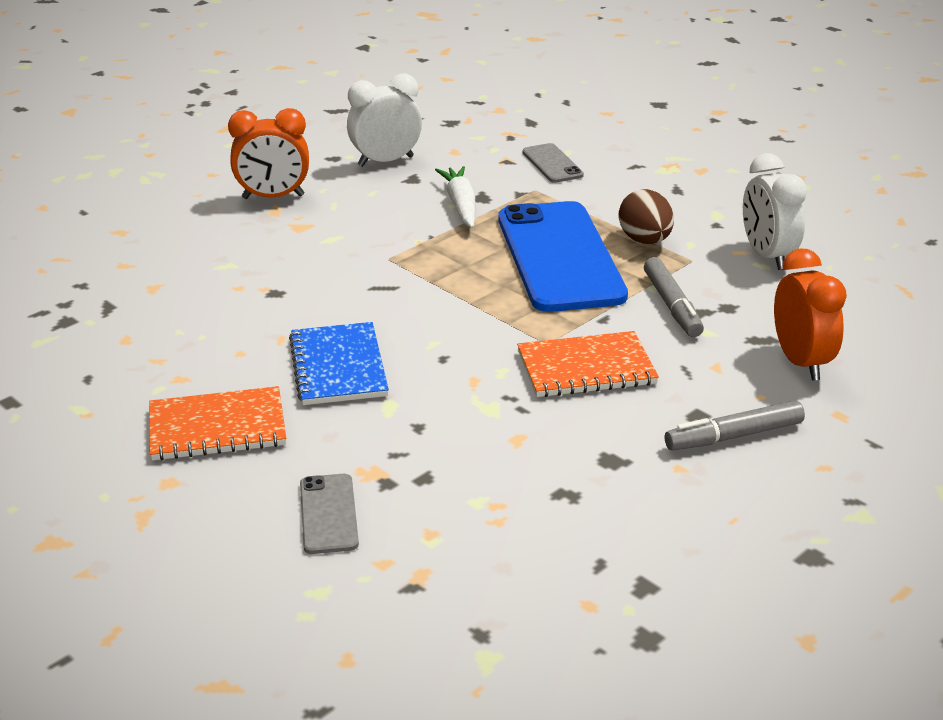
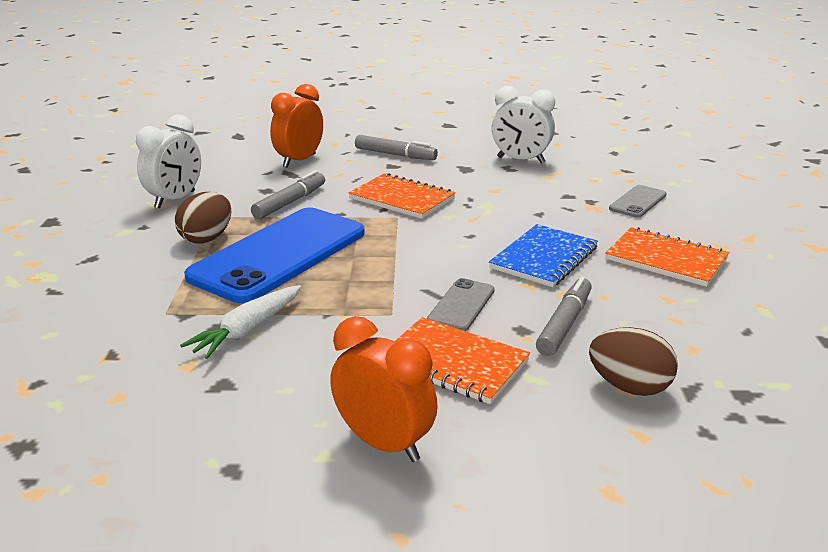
camera: 135 degrees left, 5 degrees down
white clock [347,73,422,167] -> white clock moved to [492,86,555,163]
grey phone [523,143,584,183] -> grey phone moved to [427,278,495,331]
none -> orange notebook [395,317,530,404]
none -> grey marker [536,276,592,356]
none -> brown egg [589,327,678,396]

